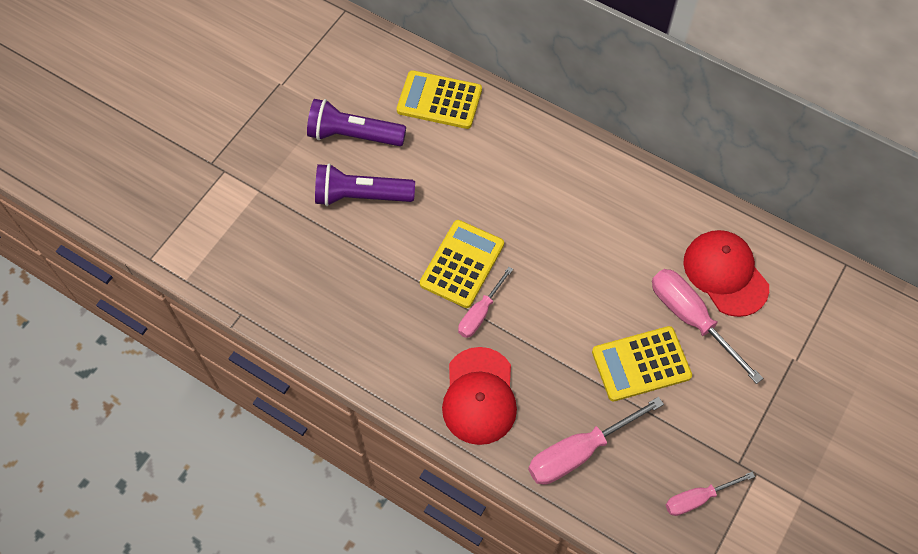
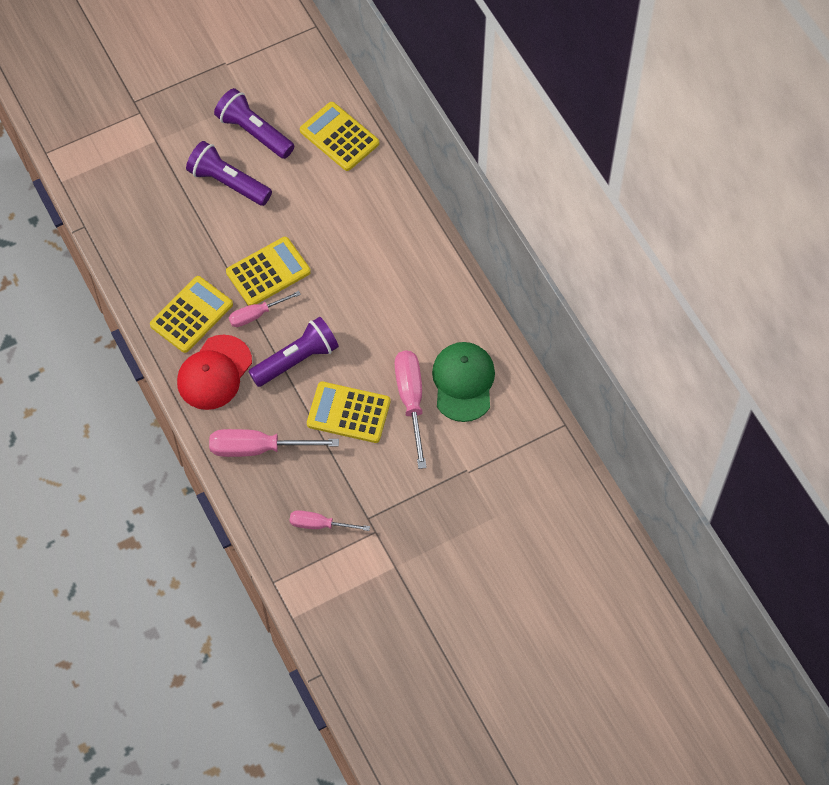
camera: 30 degrees right, 0 degrees up
red cap [684,230,769,317] -> green cap [432,342,495,422]
none -> yellow calculator [150,276,233,353]
none -> purple flashlight [248,317,339,387]

